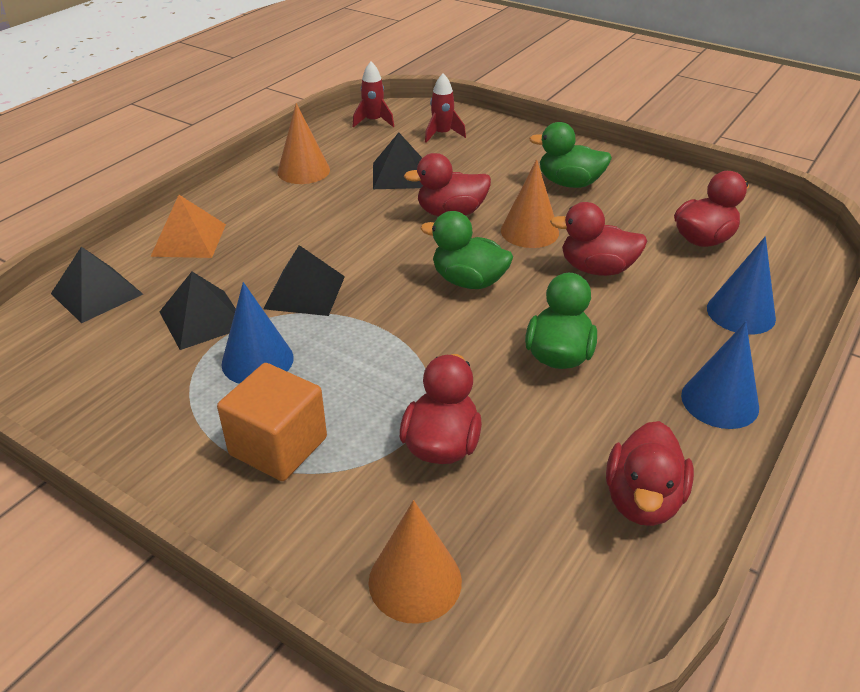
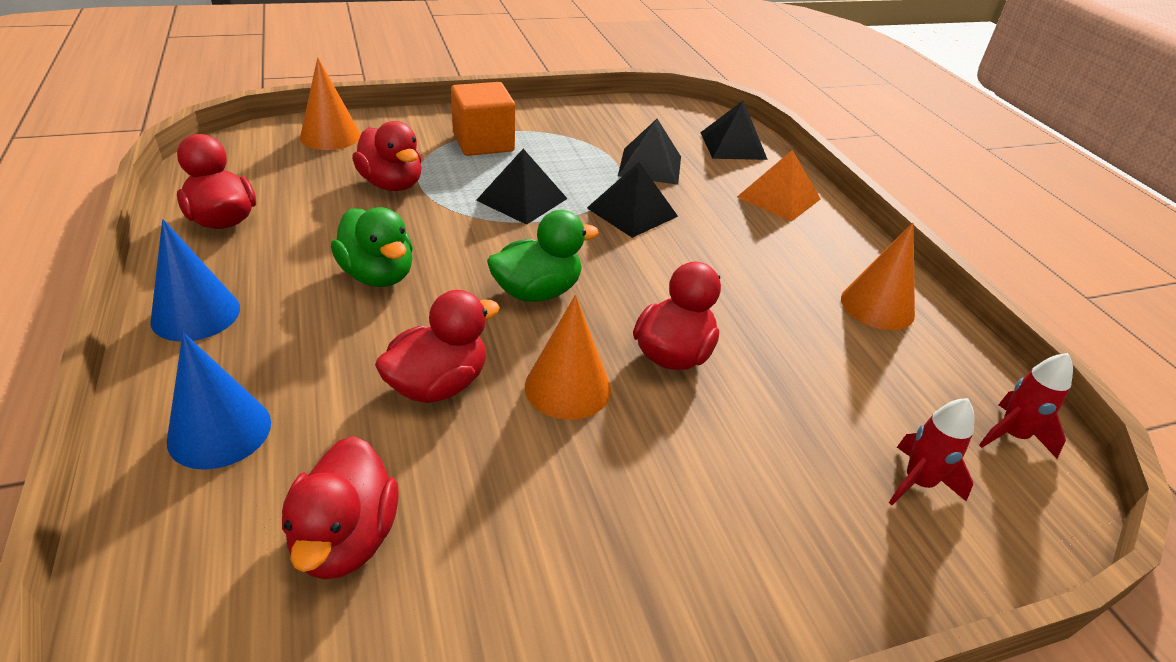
camera: 125 degrees right, 0 degrees up
blue cone [221,282,294,384] -> none
black pyramid [373,133,423,189] -> black pyramid moved to [476,149,568,225]
green duck [529,122,612,188] -> none

